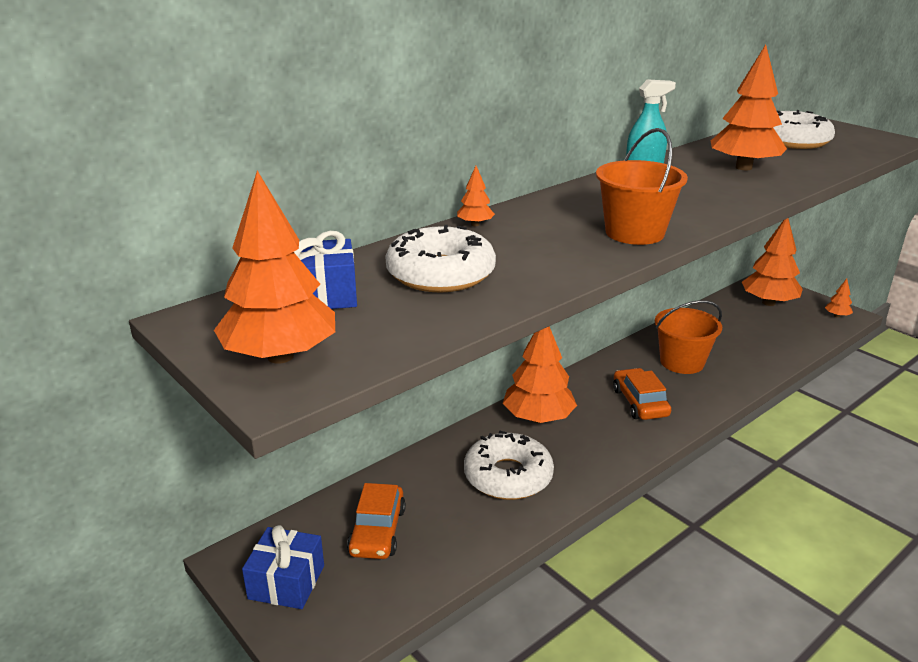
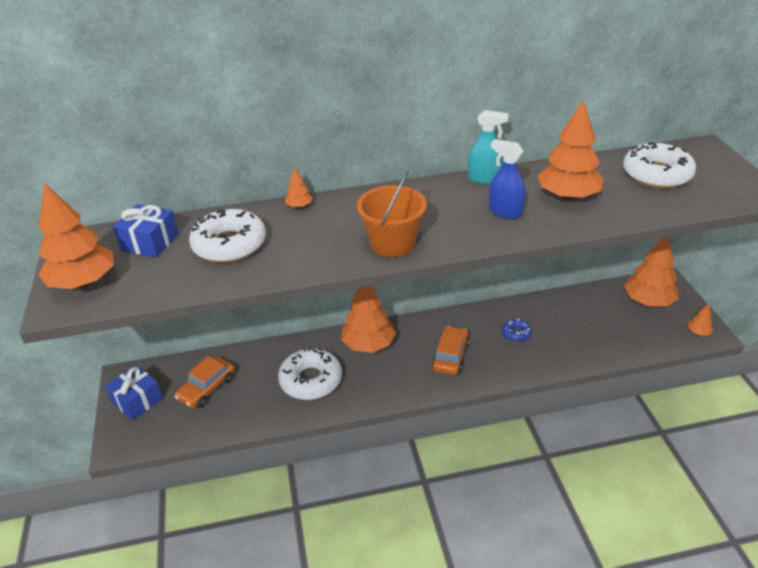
camera: 30 degrees right, 10 degrees up
orange bucket [655,300,722,374] -> blue donut [502,319,532,342]
none -> blue spray bottle [489,139,525,219]

